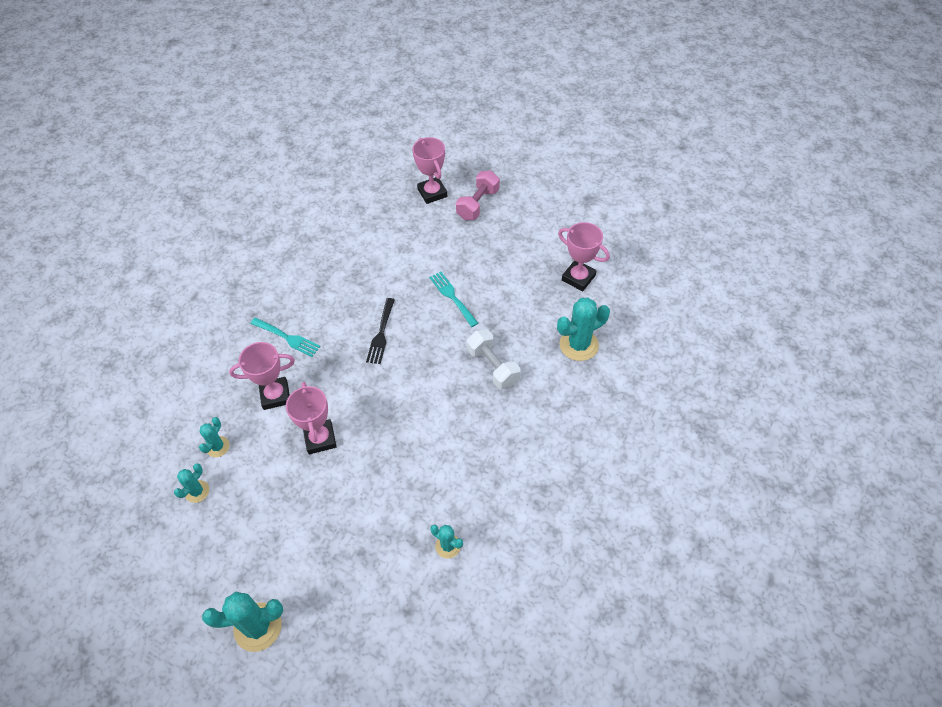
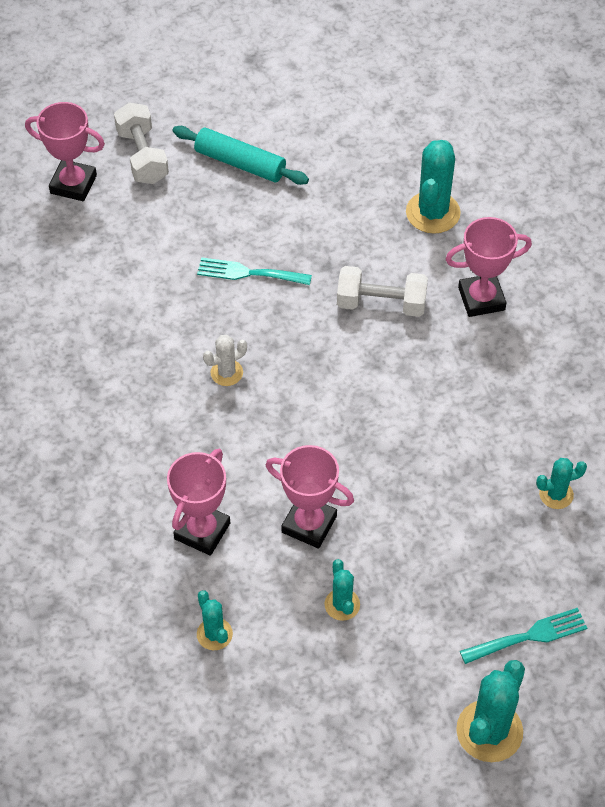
camera: 50 degrees left, 0 degrees up
turquoise cactus [174,463,209,503] -> turquoise cactus moved to [325,559,360,621]
turquoise fork [250,318,321,357] -> turquoise fork moved to [460,608,587,664]
black fork [366,298,395,364] -> white cactus [203,335,247,386]
pink dumbbell [456,171,500,220] -> white dumbbell [114,102,169,184]
pink trophy [558,222,610,291] -> pink trophy moved to [446,217,532,317]
none -> turquoise rolling pin [172,126,309,185]

